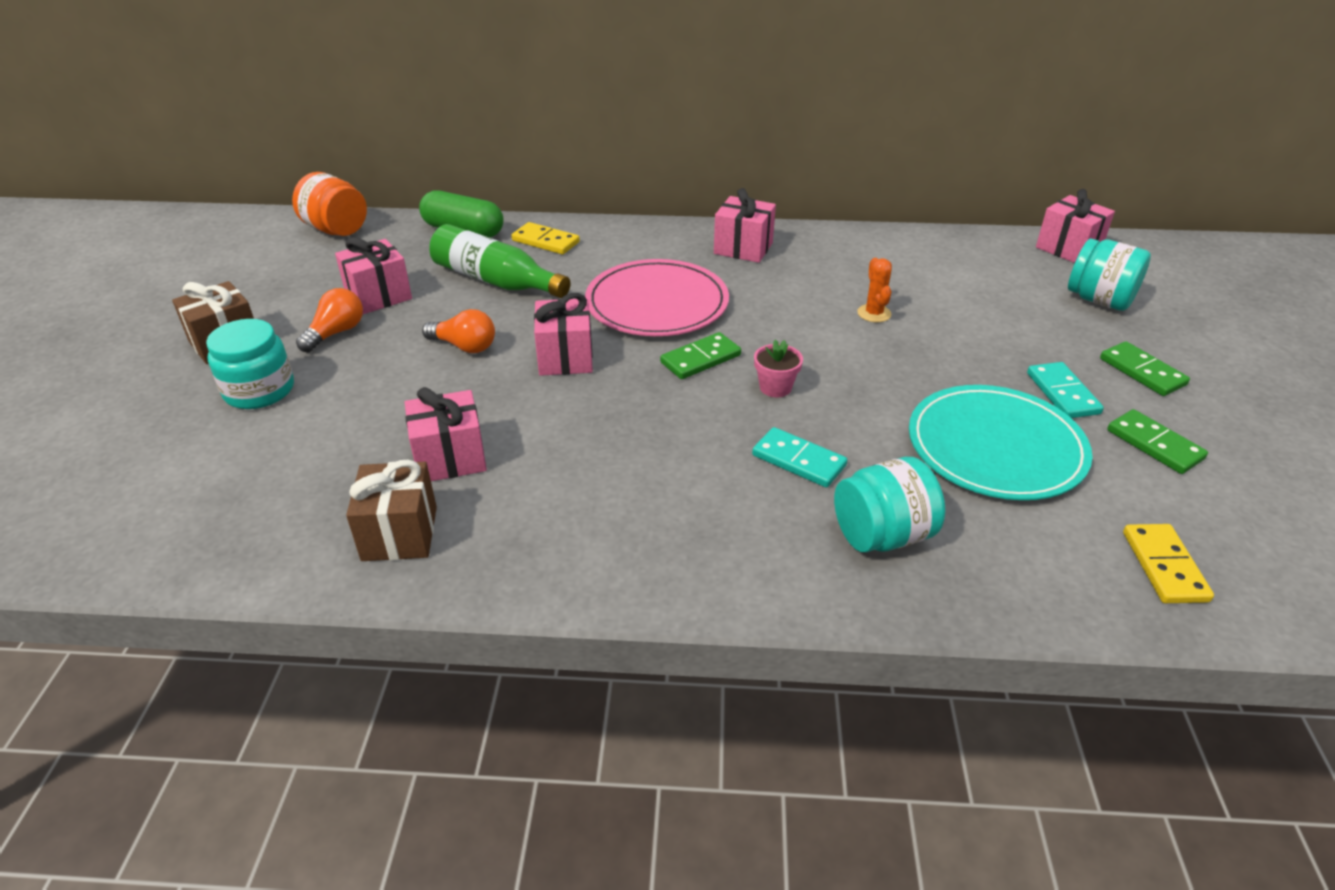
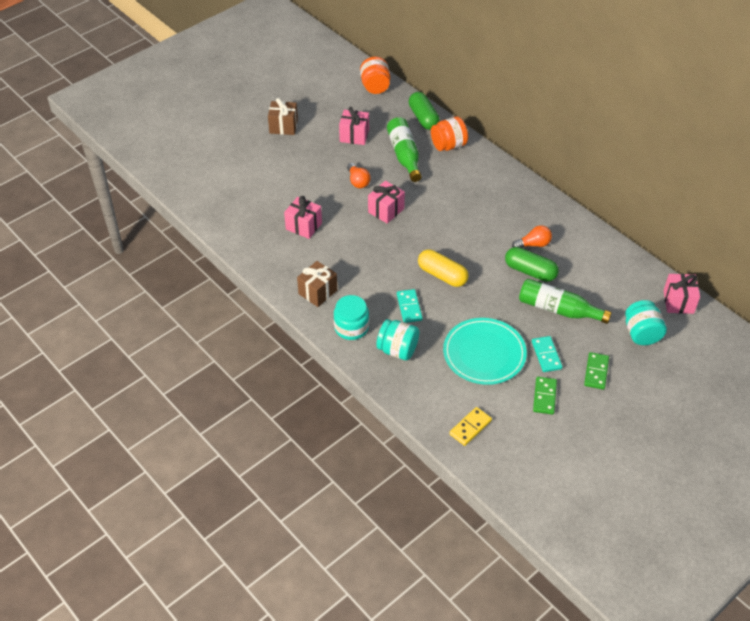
camera: 45 degrees right, 10 degrees up
turquoise jar [206,319,294,409] -> turquoise jar moved to [334,295,369,340]
orange light bulb [296,288,363,352] -> orange light bulb moved to [512,225,552,248]
brown gift [346,460,437,561] -> brown gift moved to [297,261,337,307]
yellow domino [511,222,580,254] -> orange jar [431,116,468,151]
pink plate [585,259,729,336] -> none
green domino [660,332,741,379] -> none
pink gift [714,188,776,263] -> none
pink flower pot [754,340,803,397] -> yellow capsule [418,249,469,287]
orange cactus [857,258,892,322] -> green capsule [505,247,559,282]
turquoise domino [1027,362,1104,418] -> turquoise domino turned 45 degrees counterclockwise [532,336,562,372]
none -> green bottle [519,279,612,324]

